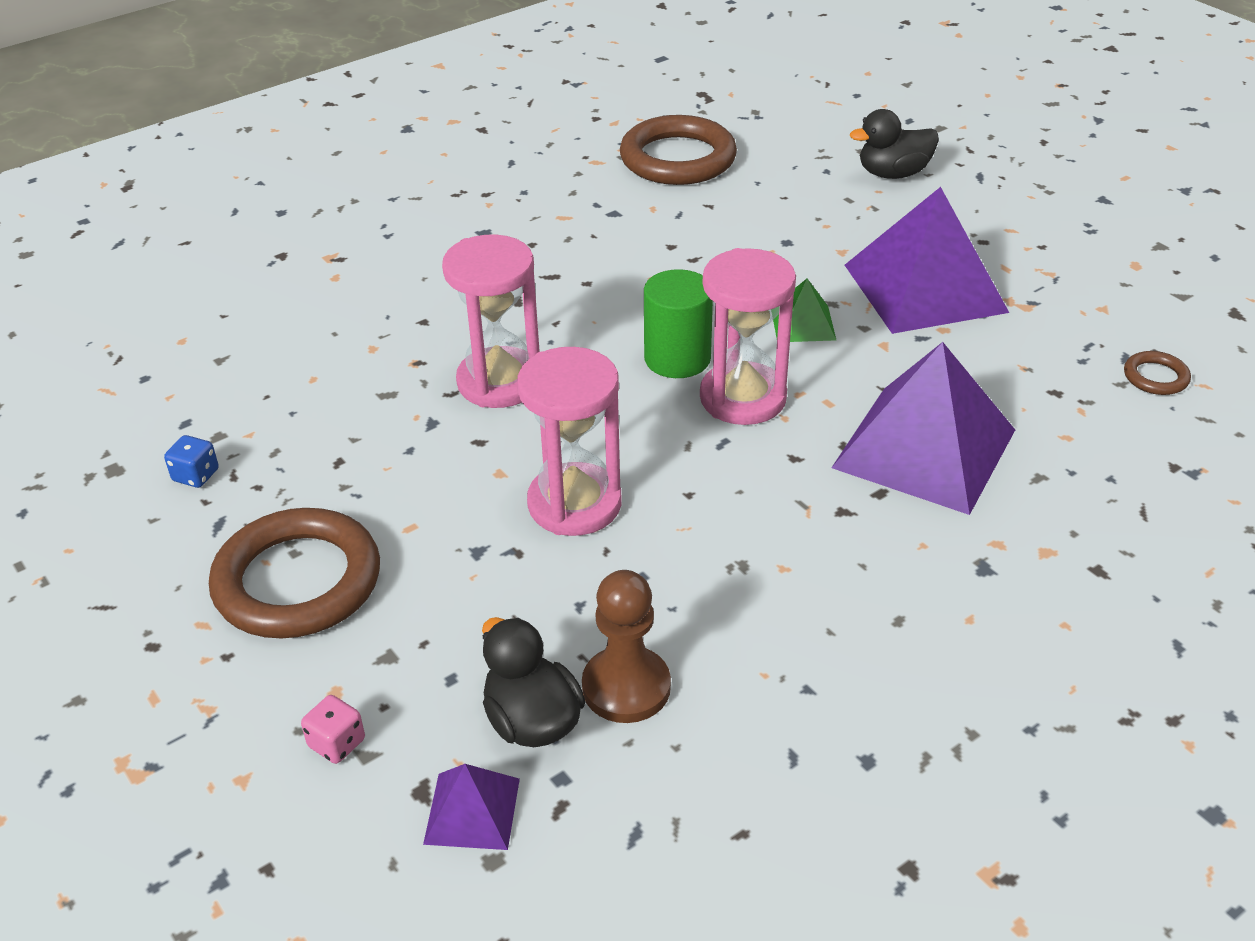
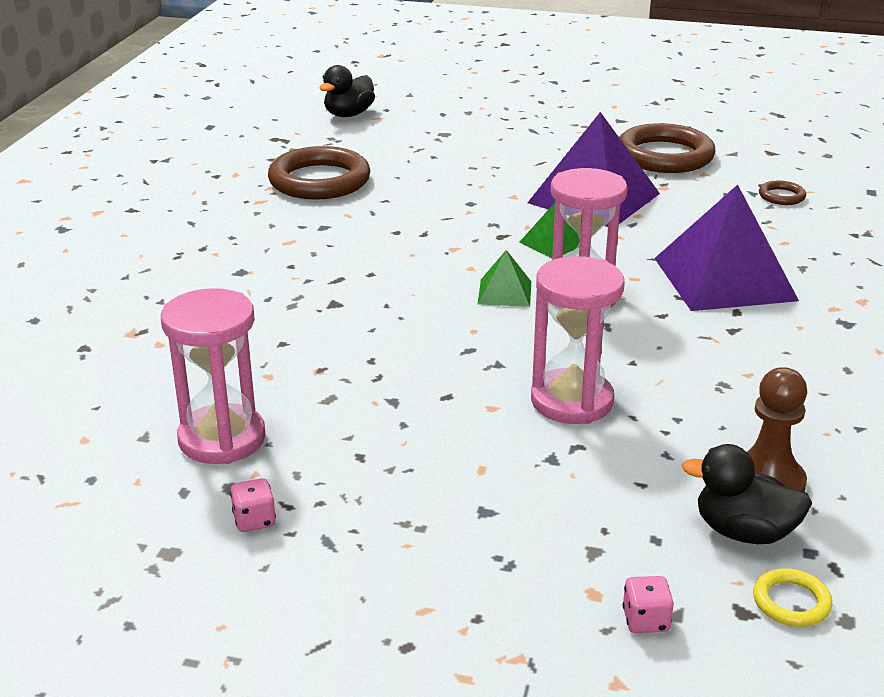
camera: 40 degrees left, 10 degrees down
blue dice [164,435,218,488] -> pink dice [230,478,276,532]
brown ring [209,508,380,638] -> brown ring moved to [619,123,715,173]
purple pyramid [423,764,520,850] -> yellow ring [753,568,833,627]
pink hourglass [442,235,540,408] -> pink hourglass moved to [161,288,265,464]
green cylinder [644,269,713,378] -> green pyramid [478,250,531,307]
black duck [850,109,939,179] -> black duck moved to [319,65,375,117]

